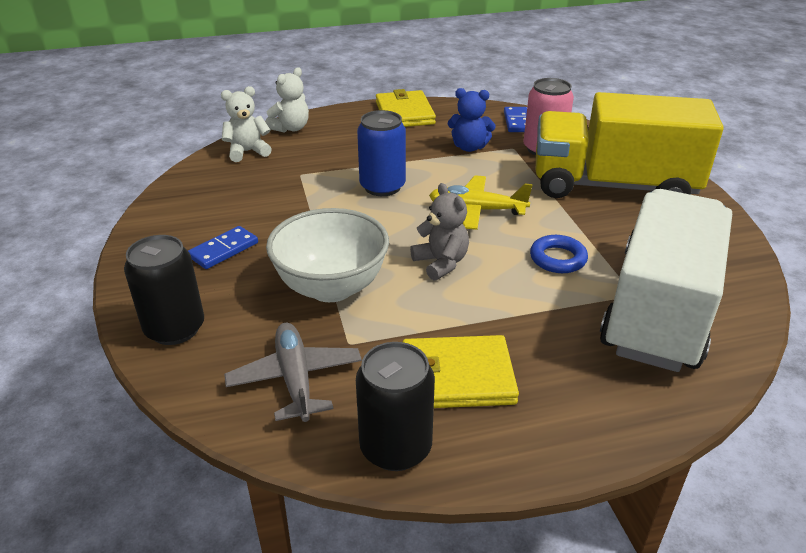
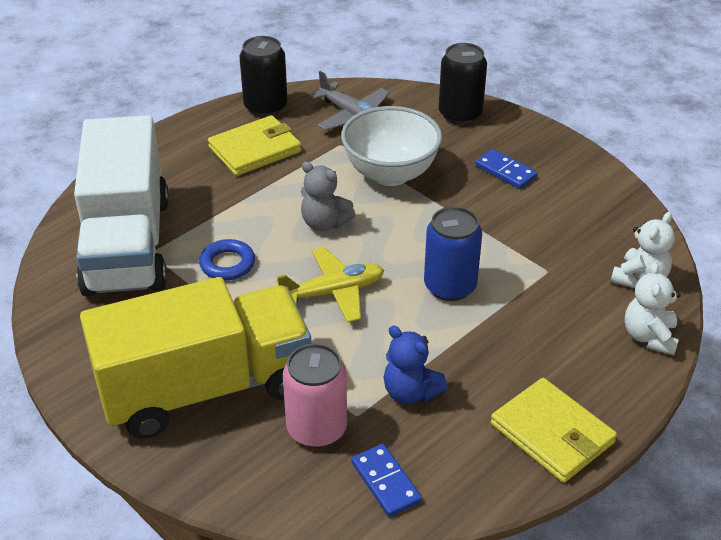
camera: 150 degrees right, 5 degrees up
blue domino [188,226,258,269] -> blue domino turned 60 degrees counterclockwise [475,149,537,189]
blue teddy bear [448,88,496,152] -> blue teddy bear turned 120 degrees counterclockwise [384,326,448,404]

